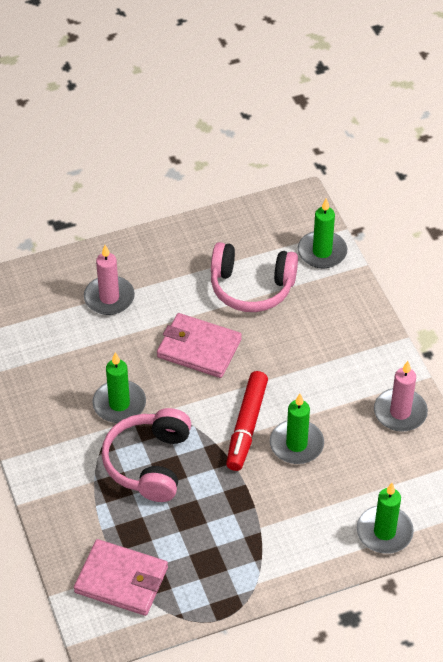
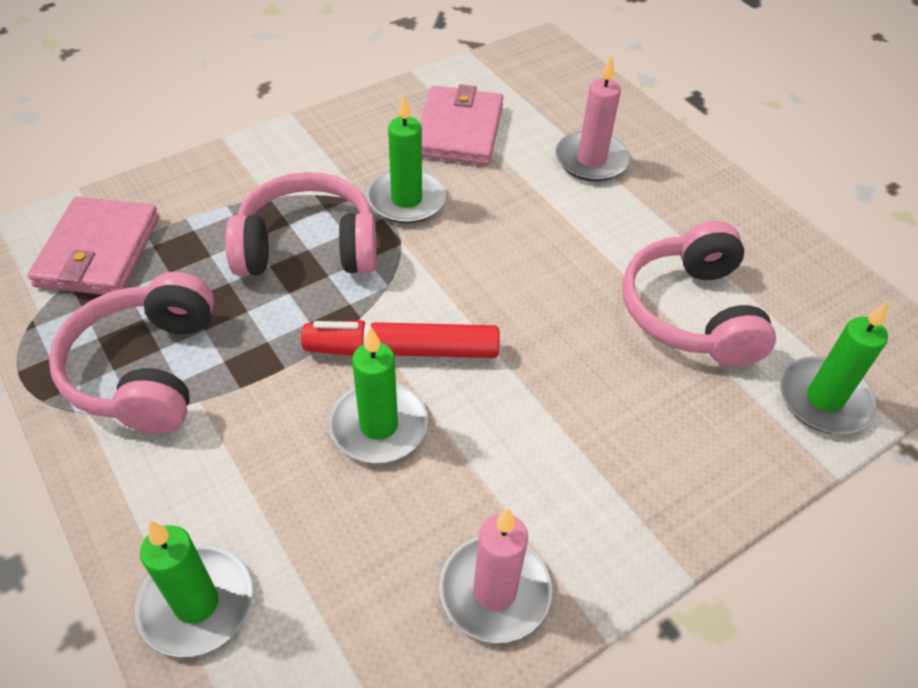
camera: 75 degrees right, 0 degrees up
pink wallet [157,313,242,378] -> pink wallet moved to [420,84,504,165]
none -> pink headphones [49,272,214,434]

